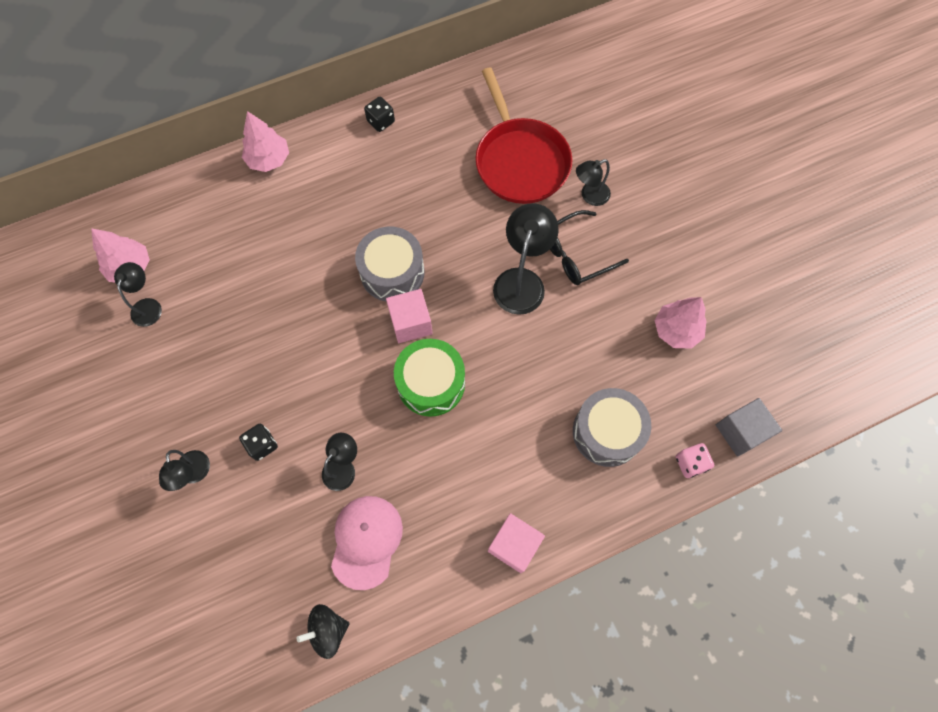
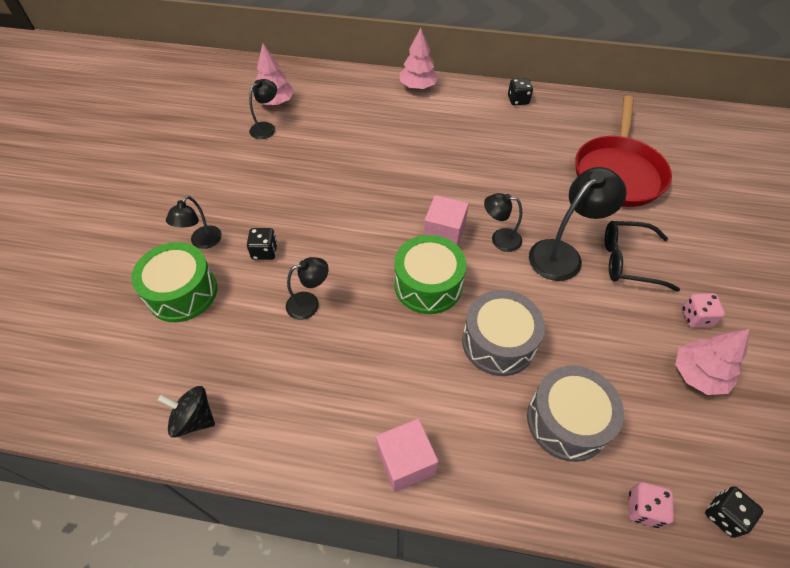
camera: 35 degrees right, 15 degrees down
pink cap [331,496,403,590] -> none
grey drum [355,227,425,302] -> grey drum moved to [462,290,545,376]
black lamp [576,159,611,206] -> black lamp moved to [484,193,522,252]
grey cube [716,398,782,457] -> black dice [705,486,763,538]
none -> green drum [131,242,217,322]
none -> pink dice [682,293,725,328]

